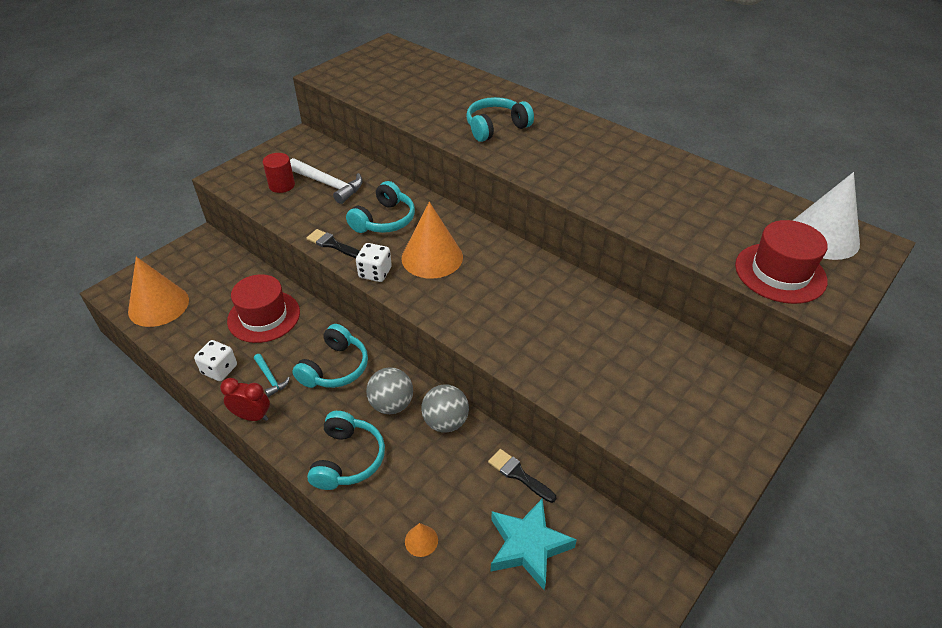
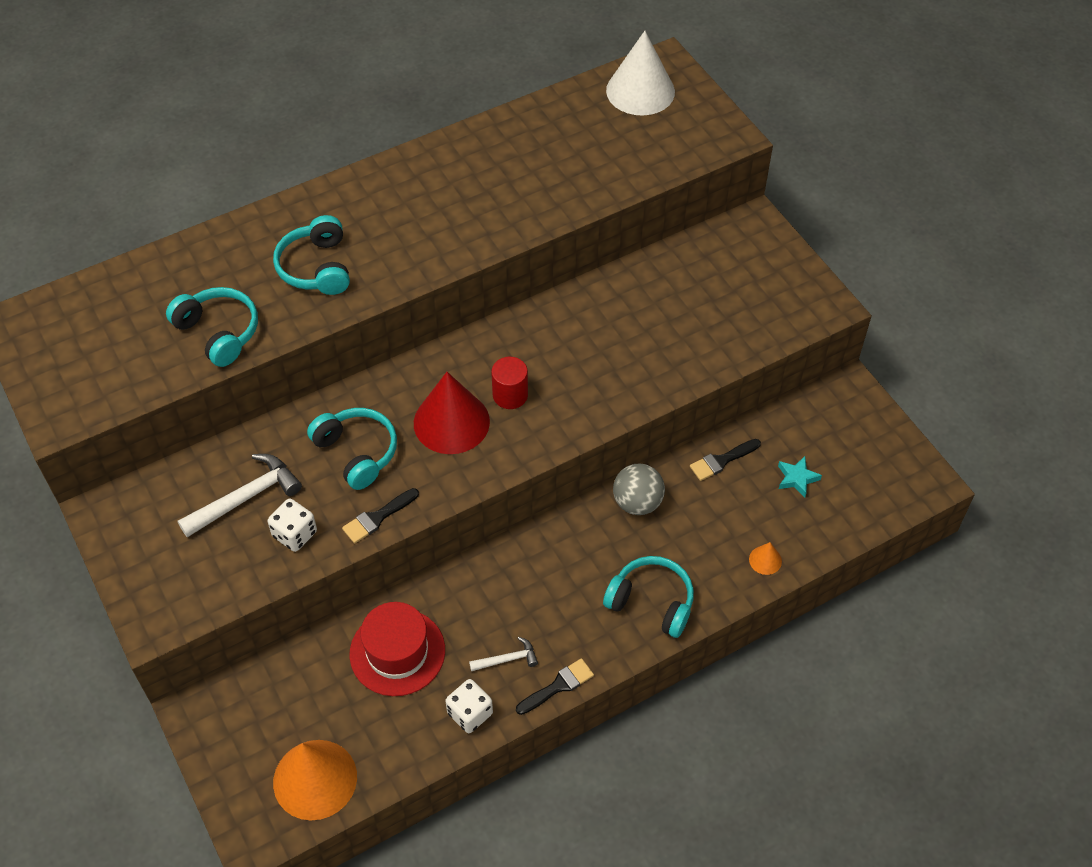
camera: 70 degrees left, 10 degrees up
red clock [220,378,270,421] -> black brush [516,658,594,715]
turquoise hammer [254,354,290,397] -> white hammer [469,637,538,671]
red cylinder [263,153,295,193] -> red cylinder moved to [491,357,528,409]
turquoise headphones [292,324,368,388] -> turquoise headphones moved to [166,287,258,367]
white dice [356,243,392,282] -> white dice moved to [267,499,317,552]
grey ball [366,367,413,414] -> none
orange cone [401,202,463,279] -> red cone [414,372,490,454]
turquoise star [491,498,577,590] -> turquoise star [778,456,822,497], size x0.53
red hat [735,220,828,304] -> none

